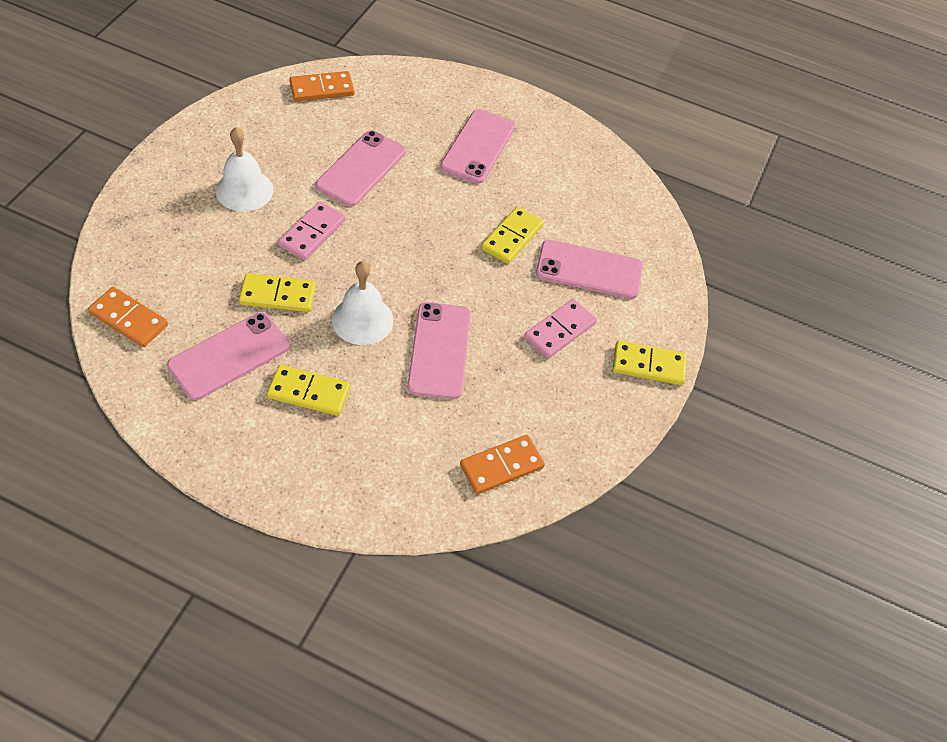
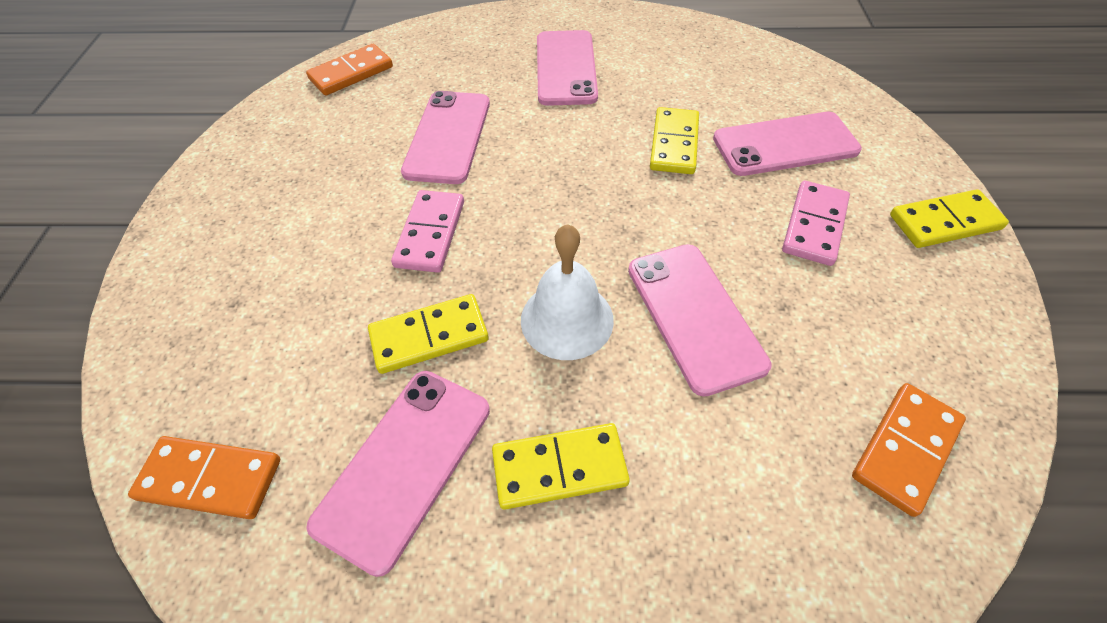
camera: 15 degrees left, 0 degrees up
white bell [216,127,273,212] -> none

